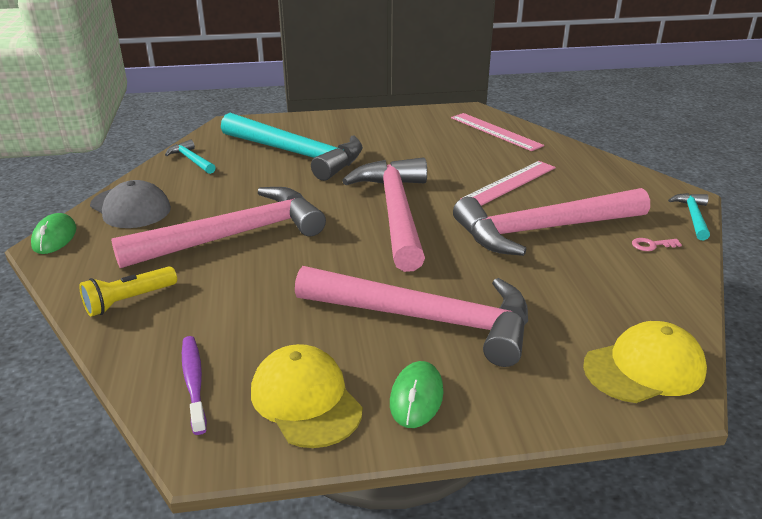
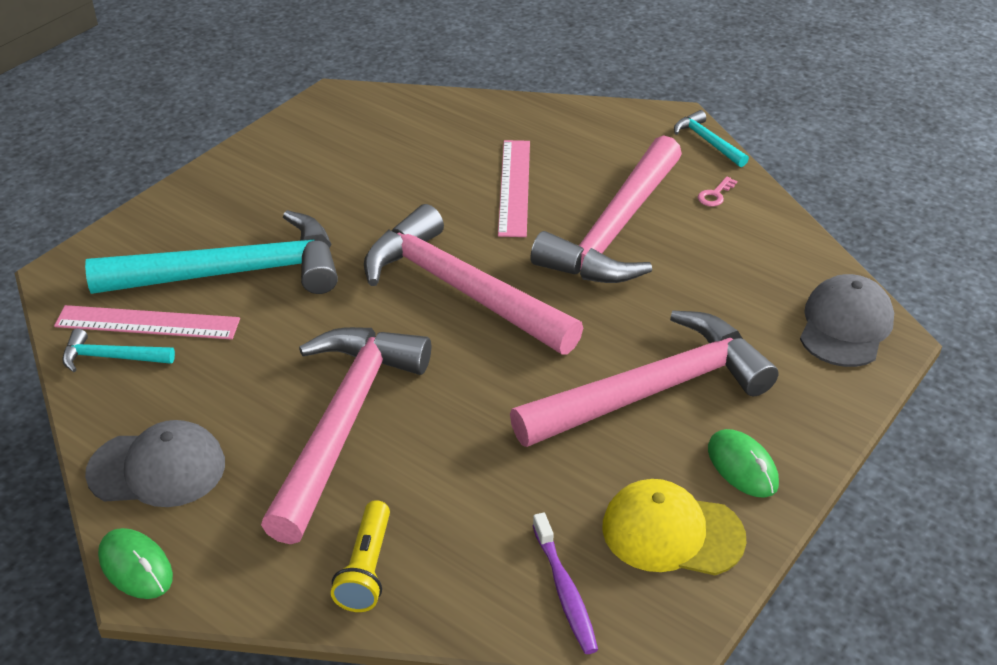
camera: 45 degrees left, 10 degrees up
purple toothbrush [182,336,207,435] -> purple toothbrush turned 135 degrees counterclockwise [532,513,598,654]
pink ruler [451,113,544,151] -> pink ruler moved to [54,305,240,340]
yellow cap [583,321,707,403] -> grey cap [800,274,894,367]

